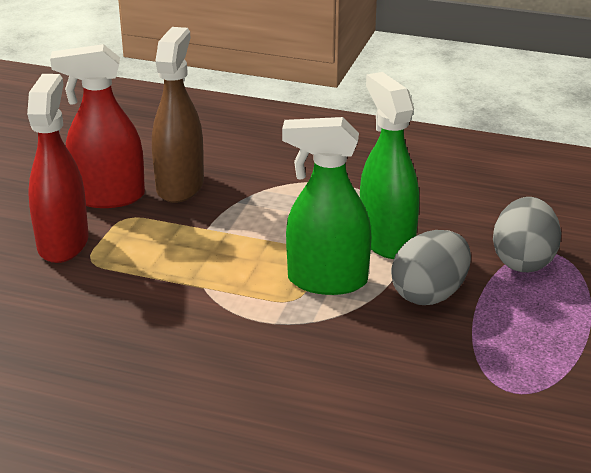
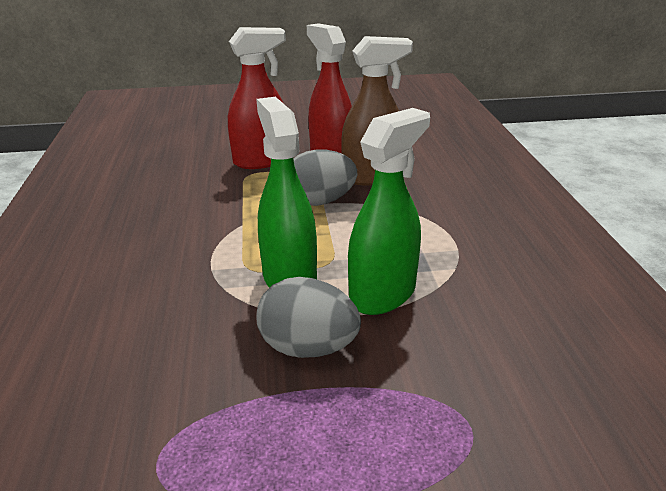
camera: 65 degrees right, 0 degrees up
grey egg [493,197,561,272] -> grey egg moved to [293,150,357,206]

